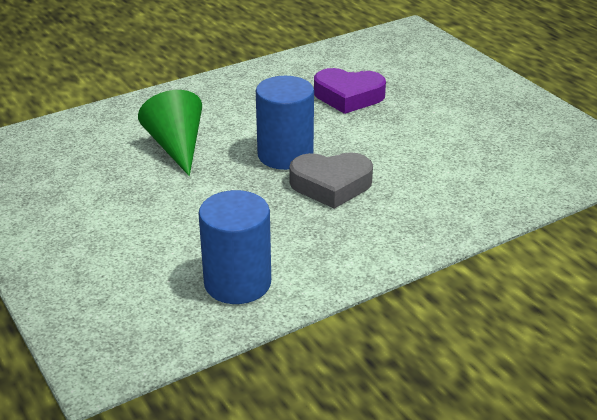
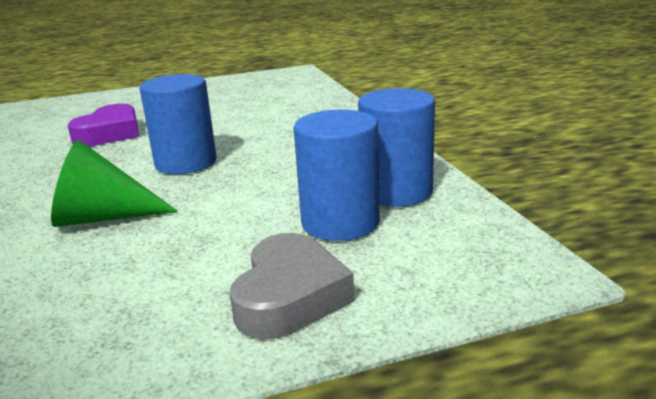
camera: 75 degrees left, 10 degrees down
grey heart [289,152,373,209] -> grey heart moved to [230,233,354,339]
none -> blue cylinder [294,109,380,241]

